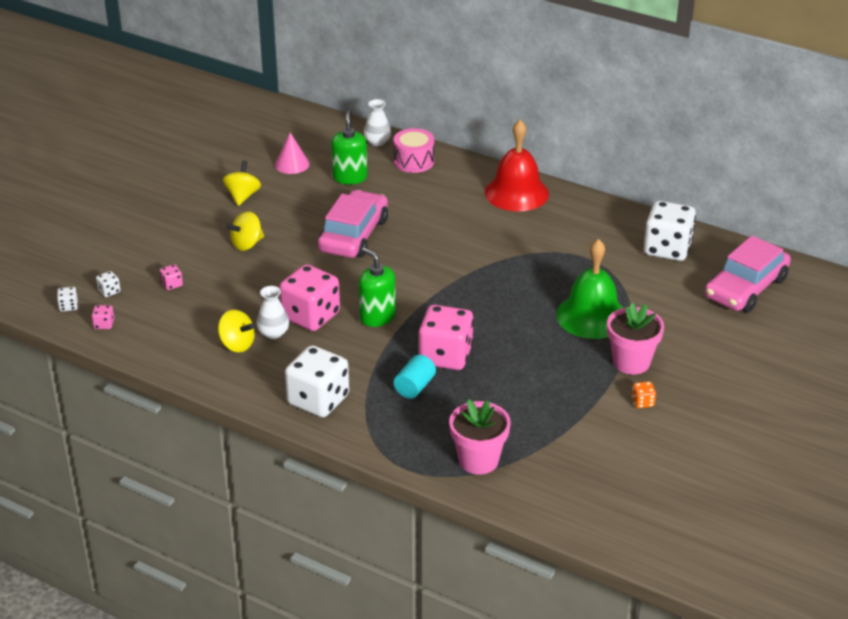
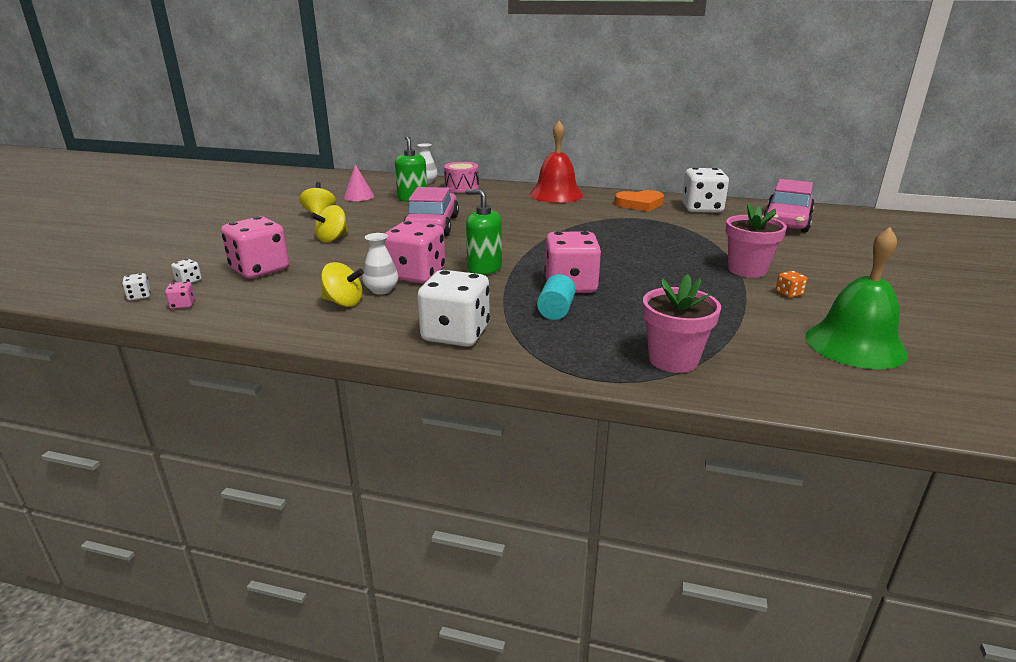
camera: 15 degrees left, 10 degrees down
pink dice [160,264,183,290] -> pink dice [221,216,289,279], size x2.47
green bell [556,239,623,339] -> green bell moved to [806,227,908,369]
none -> orange heart [614,190,664,212]

